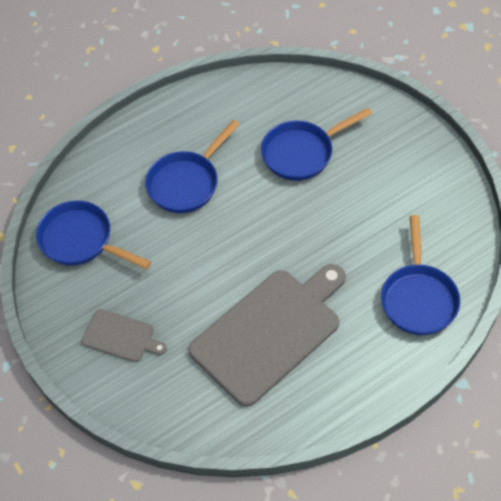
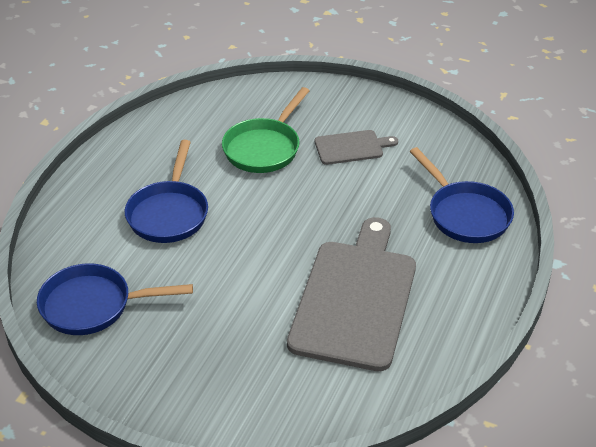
camera: 35 degrees left, 15 degrees down
grey cutting board [81,309,167,362] -> grey cutting board moved to [315,130,398,165]
blue pan [261,108,372,181] -> green pan [222,87,310,173]

